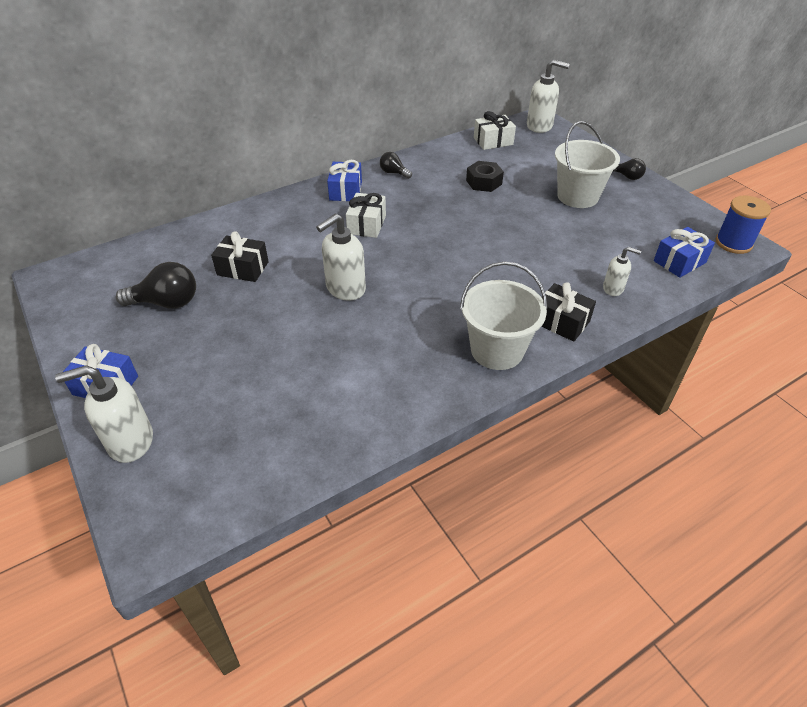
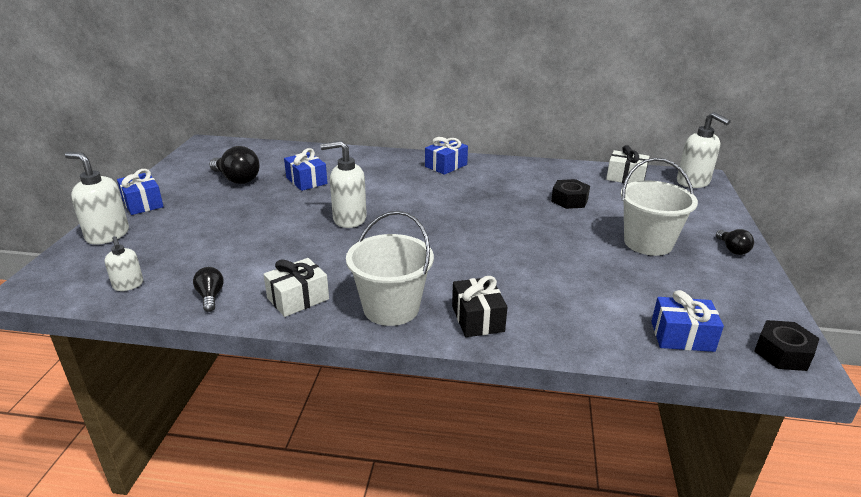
camera: 40 degrees right, 15 degrees down
black gift [211,231,269,282] -> blue gift [284,148,327,191]
white gift [346,193,386,238] -> white gift moved to [263,258,329,317]
black light bulb [380,152,412,179] -> black light bulb moved to [193,267,224,312]
white soap dispenser [603,247,641,296] -> white soap dispenser moved to [105,236,143,291]
blue spool [716,196,771,254] -> black nut [754,320,819,371]

